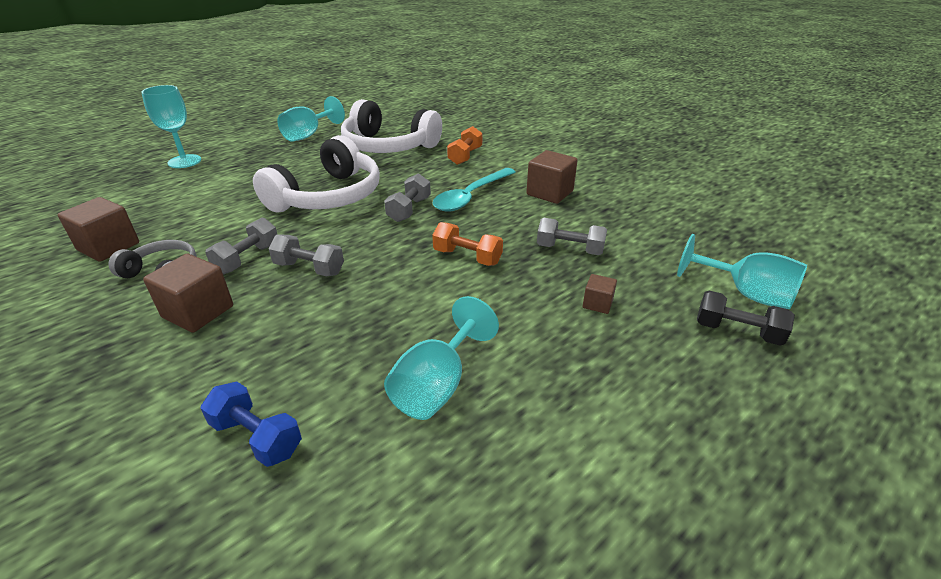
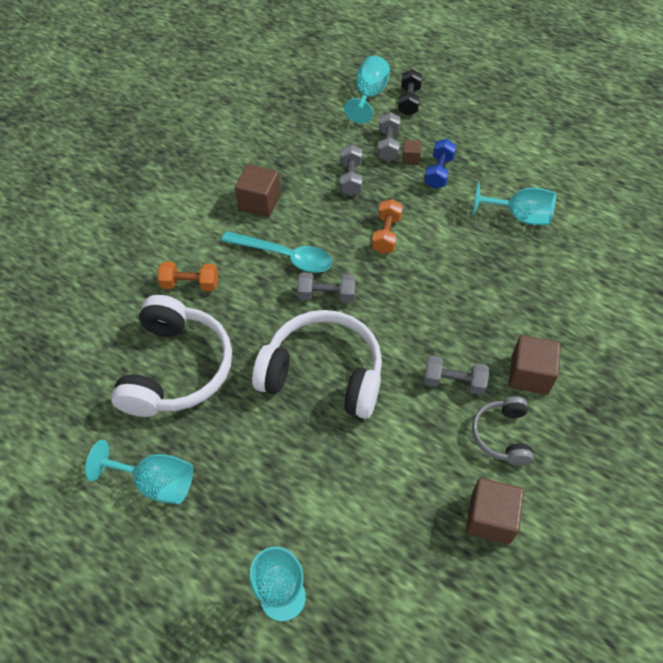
camera: 105 degrees left, 20 degrees up
blue dumbbell [201,382,302,467] -> blue dumbbell moved to [424,139,456,189]
grey dumbbell [268,235,344,276] -> grey dumbbell moved to [378,112,401,161]

